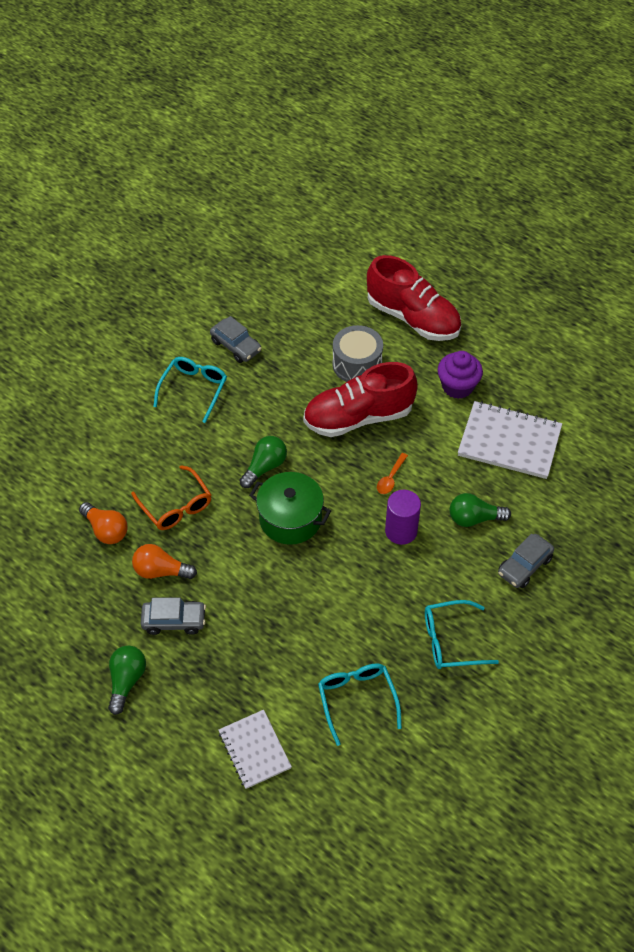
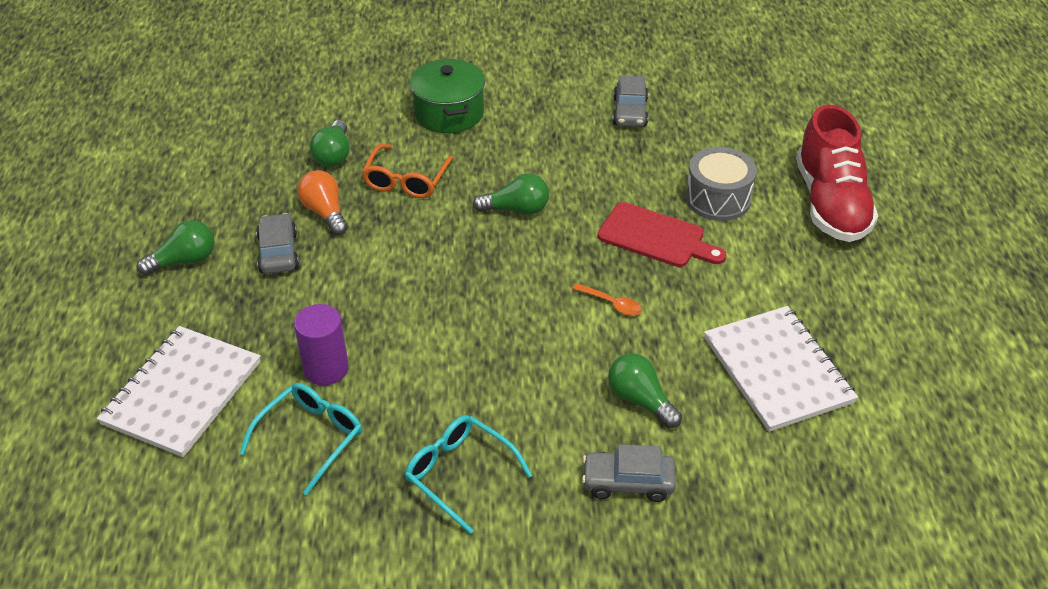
camera: 50 degrees right, 10 degrees down
orange light bulb [79,502,128,544] -> green light bulb [310,120,350,167]
grey car [141,597,206,635] -> grey car turned 150 degrees counterclockwise [256,213,299,274]
turquoise glasses [153,357,227,423] -> none
white notebook [219,710,292,789] -> white notebook [97,326,261,457], size x1.59
green pot [249,472,331,545] -> green pot moved to [410,59,485,133]
red shoe [303,362,418,437] -> red cutting board [598,202,727,267]
orange spoon [377,453,408,494] -> orange spoon turned 135 degrees counterclockwise [572,283,642,316]
purple cylinder [385,490,421,545] -> purple cylinder moved to [294,304,349,386]
purple cupcake [438,351,483,399] -> none

